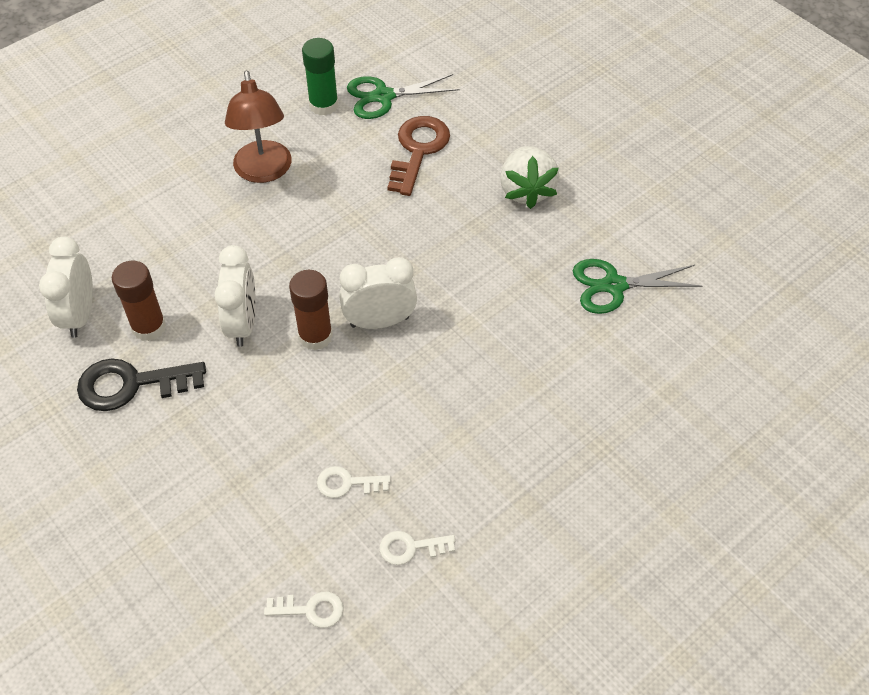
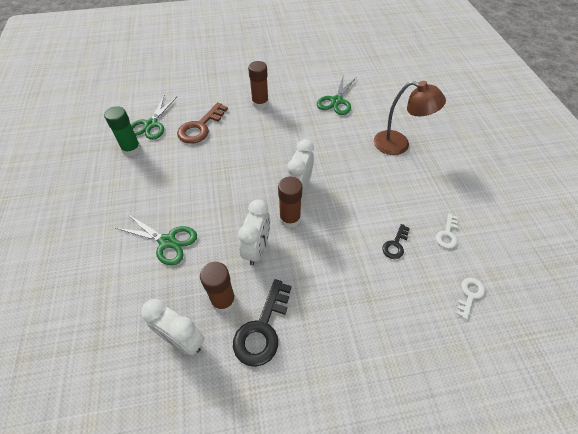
camera: 60 degrees left, 0 degrees up
white clock [214,245,256,347] -> white clock turned 75 degrees clockwise [238,199,270,265]
brown lamp [225,71,292,183] -> brown lamp moved to [374,81,446,155]
white key [317,466,391,498] -> black key [382,224,410,259]
brown key [387,116,450,196] -> brown key turned 105 degrees counterclockwise [177,102,228,144]
white strawberry [500,146,559,209] -> brown glue stick [248,61,269,109]
none -> green scissors [116,214,197,266]

